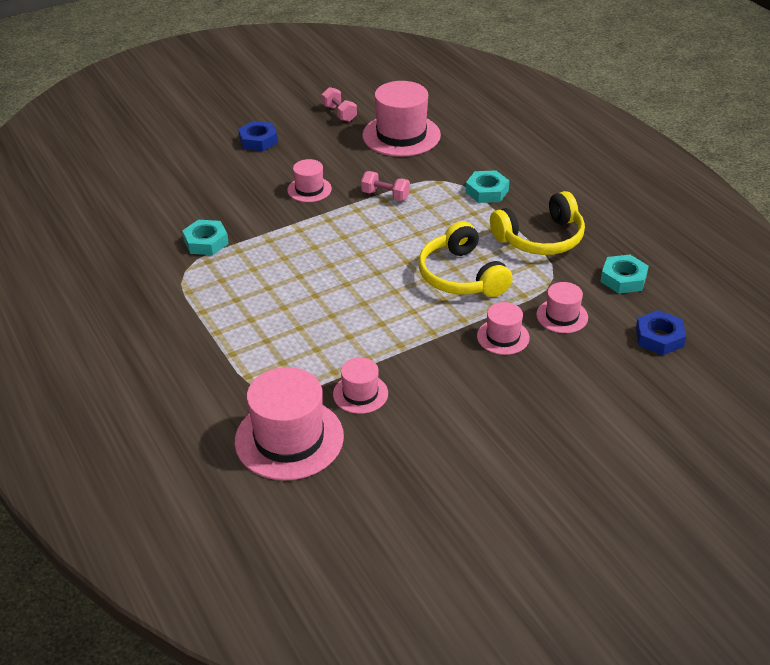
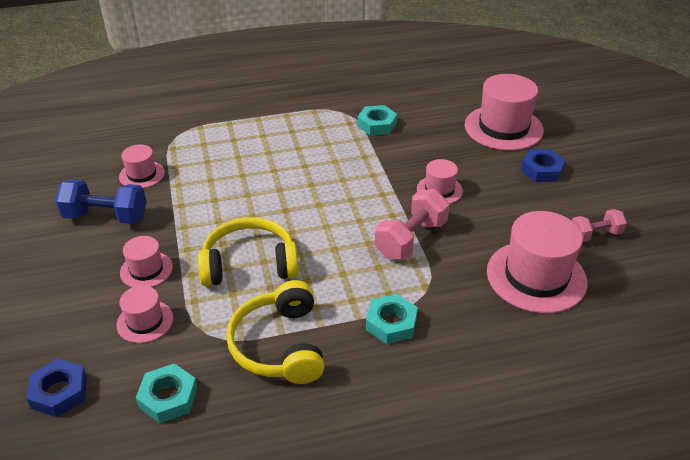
camera: 105 degrees right, 0 degrees up
pink hat [235,367,344,481] -> pink hat moved to [465,74,544,151]
pink dumbbell [361,171,410,201] -> pink dumbbell [375,189,450,260], size x1.60
none -> blue dumbbell [55,179,146,224]

